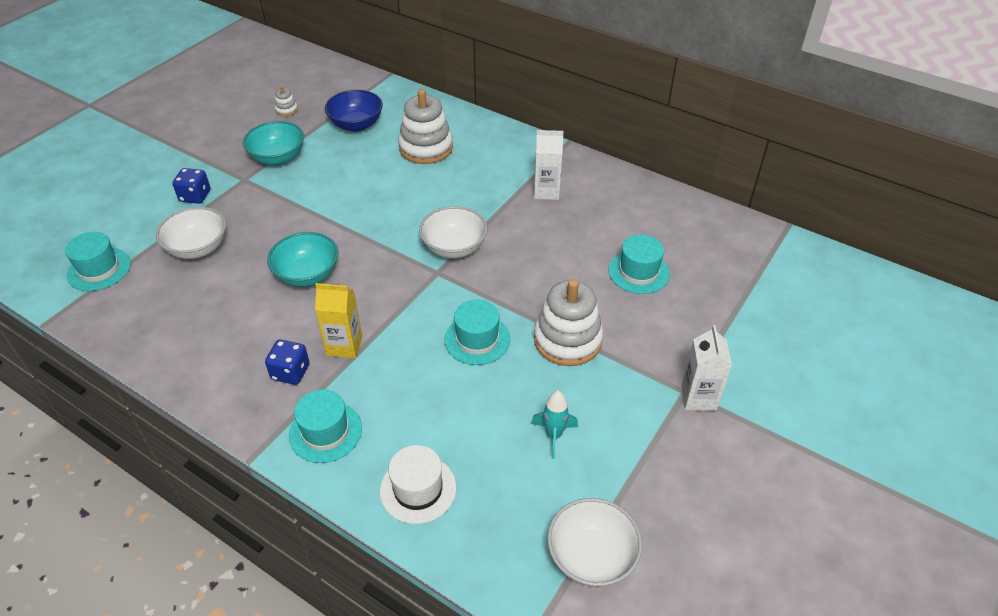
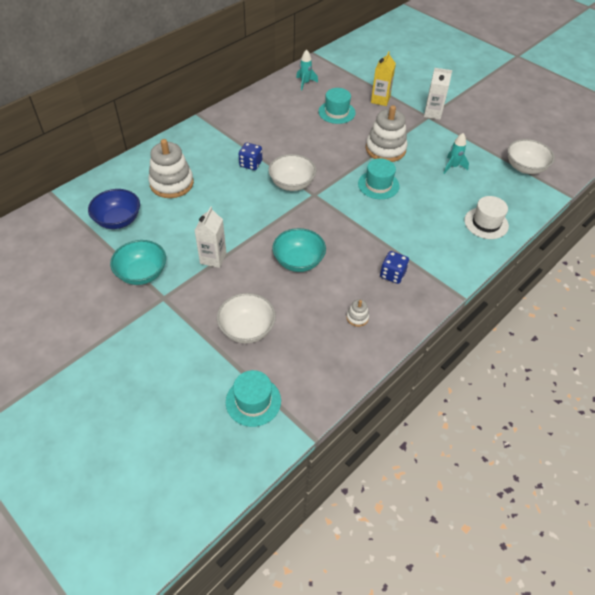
camera: 80 degrees left, 5 degrees up
blue dice [172,168,210,204] -> blue dice moved to [239,143,262,170]
white stacking toy [275,86,298,117] -> white stacking toy moved to [346,299,369,327]
turquoise hat [289,389,362,463] -> none
yellow carton [315,283,362,358] -> yellow carton moved to [371,51,396,106]
white carton [534,130,563,200] -> white carton moved to [194,206,226,268]
none -> turquoise rocket [296,49,318,91]

